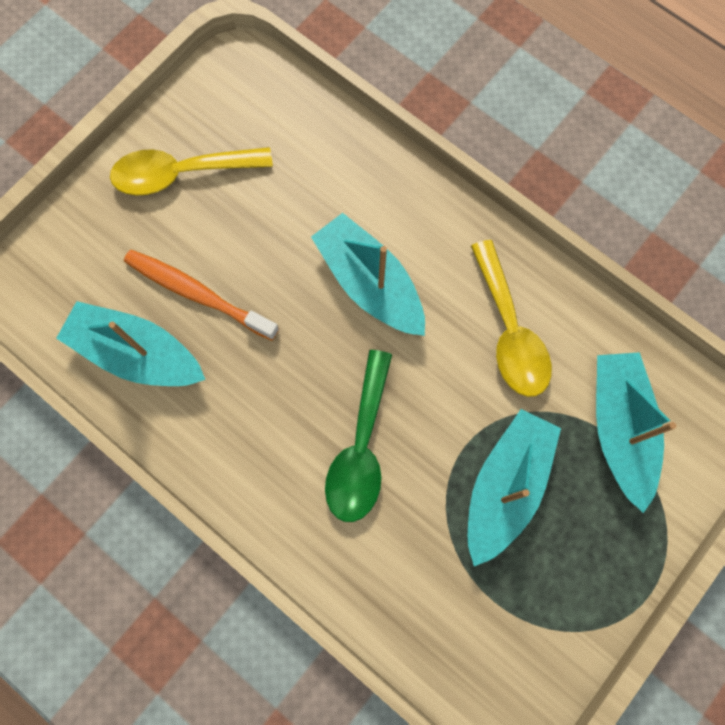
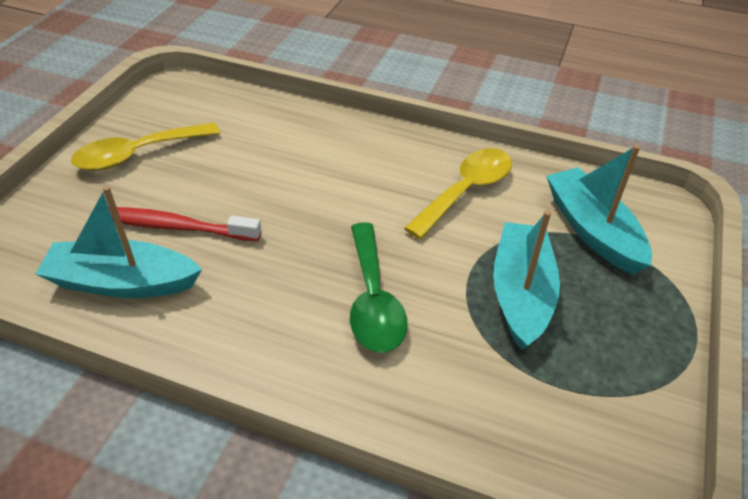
camera: 20 degrees left, 30 degrees down
orange toothbrush [124,250,279,341] -> red toothbrush [109,207,261,241]
turquoise boat [311,213,425,336] -> none
yellow spoon [471,240,552,397] -> yellow spoon turned 105 degrees counterclockwise [404,148,512,239]

